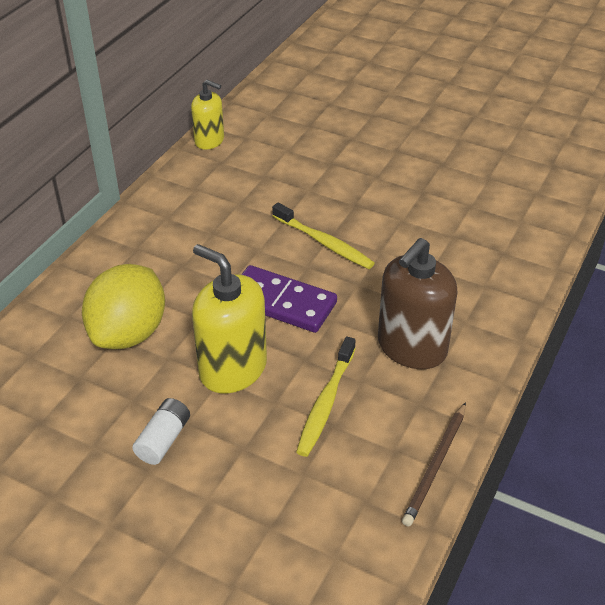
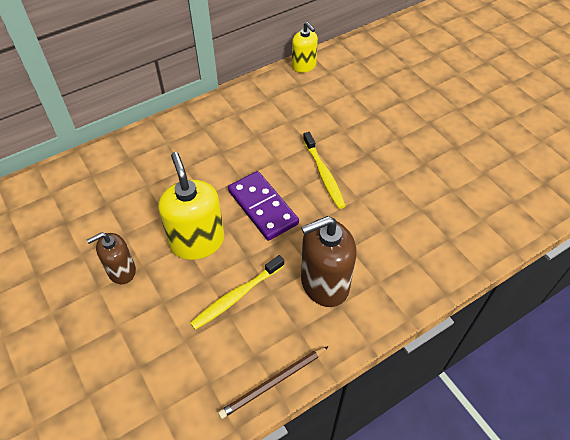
camera: 30 degrees right, 10 degrees up
yellow lemon [82,264,165,349] -> none
white battery [132,398,190,465] -> brown soap dispenser [87,232,136,284]

